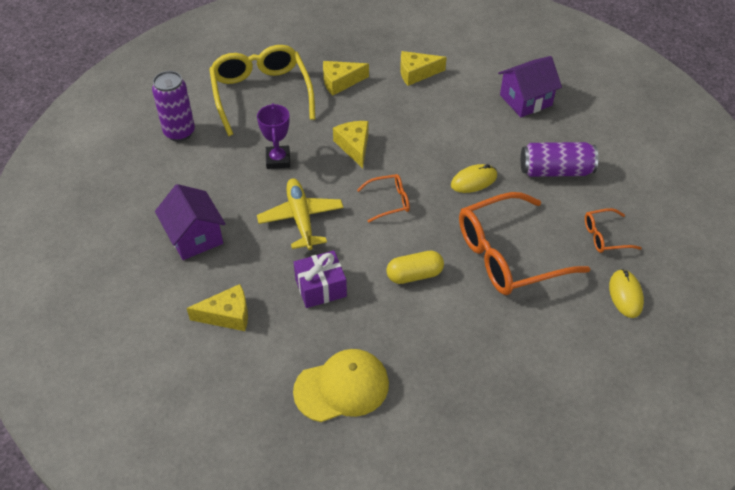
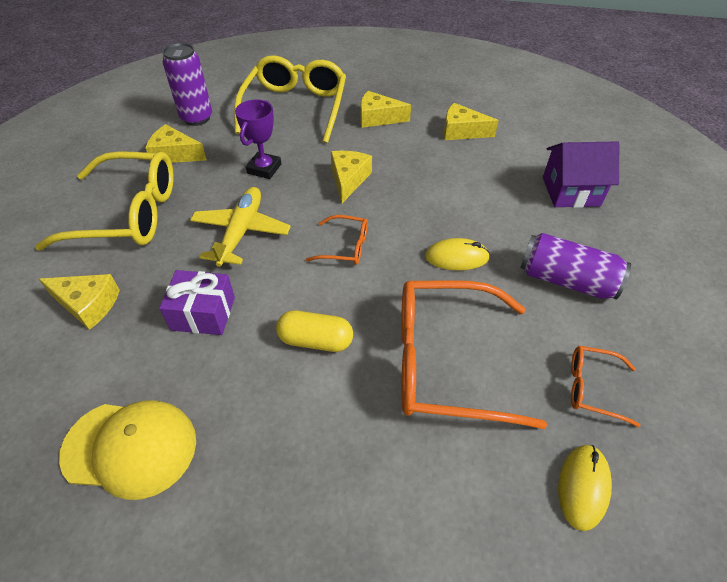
camera: 25 degrees right, 0 degrees up
purple house [155,184,226,260] -> yellow glasses [35,151,174,251]
none -> yellow cheese [145,124,207,163]

